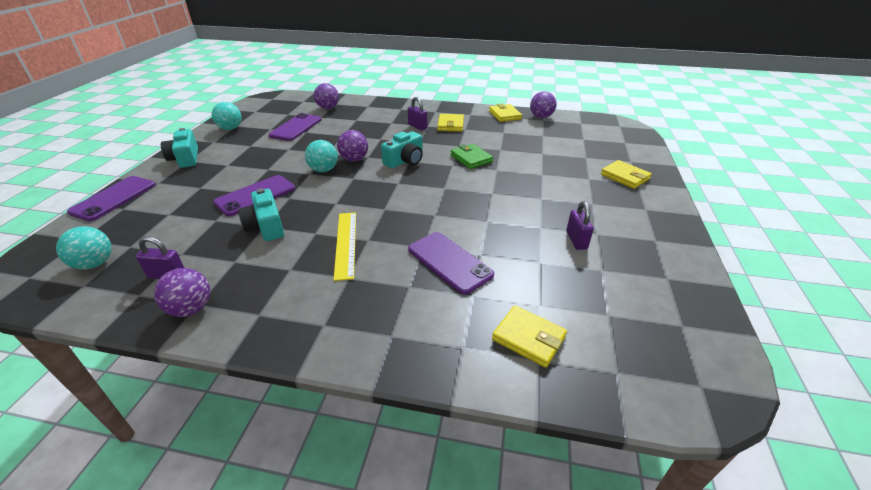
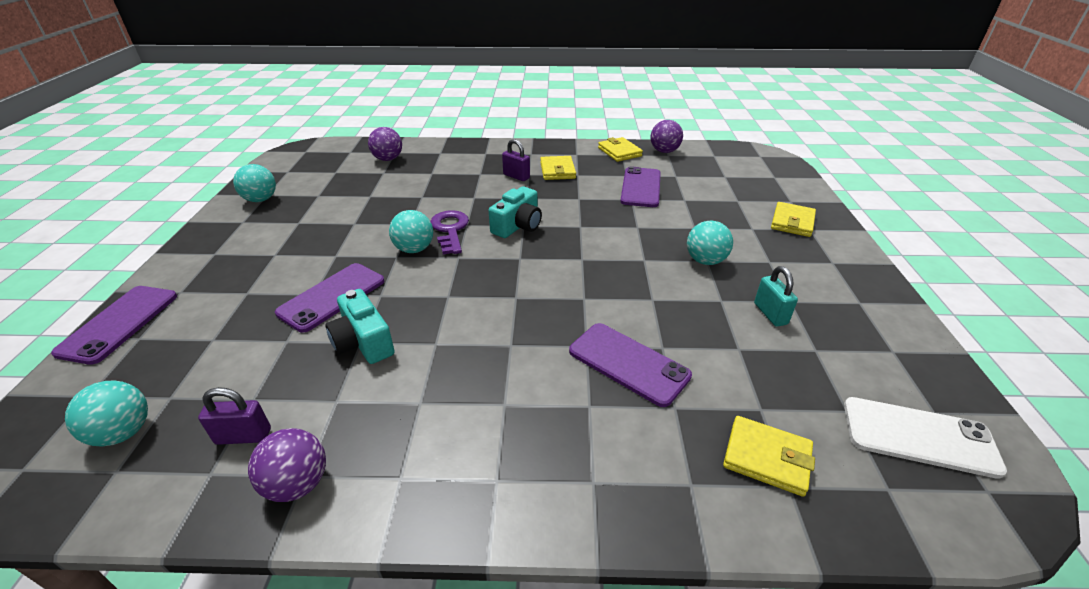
camera: 10 degrees left, 0 degrees up
turquoise camera [161,128,198,168] -> none
purple phone [268,113,322,141] -> purple phone moved to [620,167,661,207]
yellow ruler [334,212,356,281] -> none
purple ball [337,130,368,161] -> purple key [430,210,469,254]
green wallet [450,144,493,169] -> none
purple padlock [566,201,594,250] -> turquoise padlock [754,266,798,327]
yellow wallet [601,160,652,189] -> yellow wallet turned 75 degrees clockwise [771,202,816,237]
none -> turquoise ball [687,221,733,265]
none -> white phone [844,397,1007,479]

